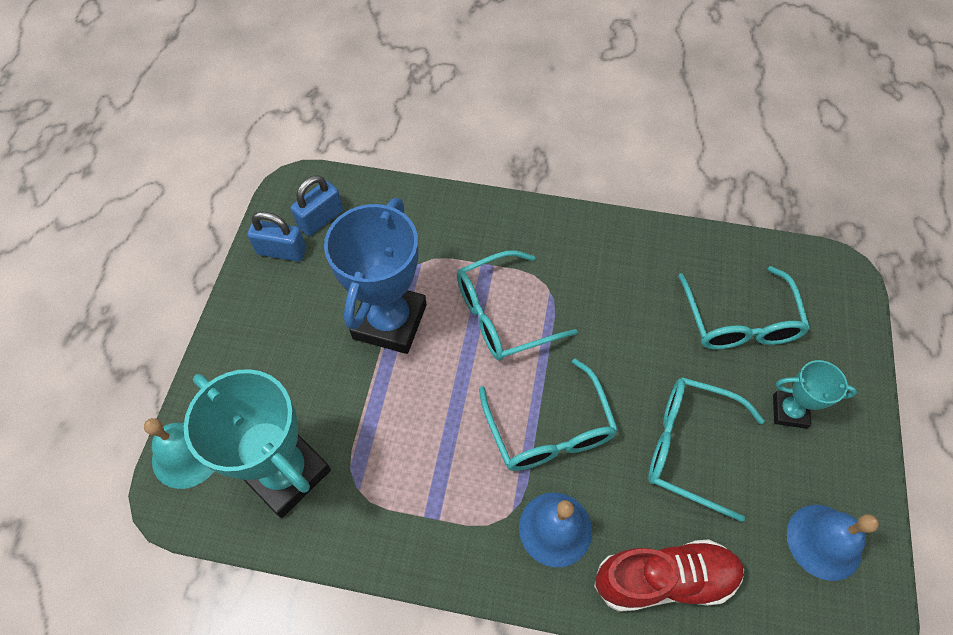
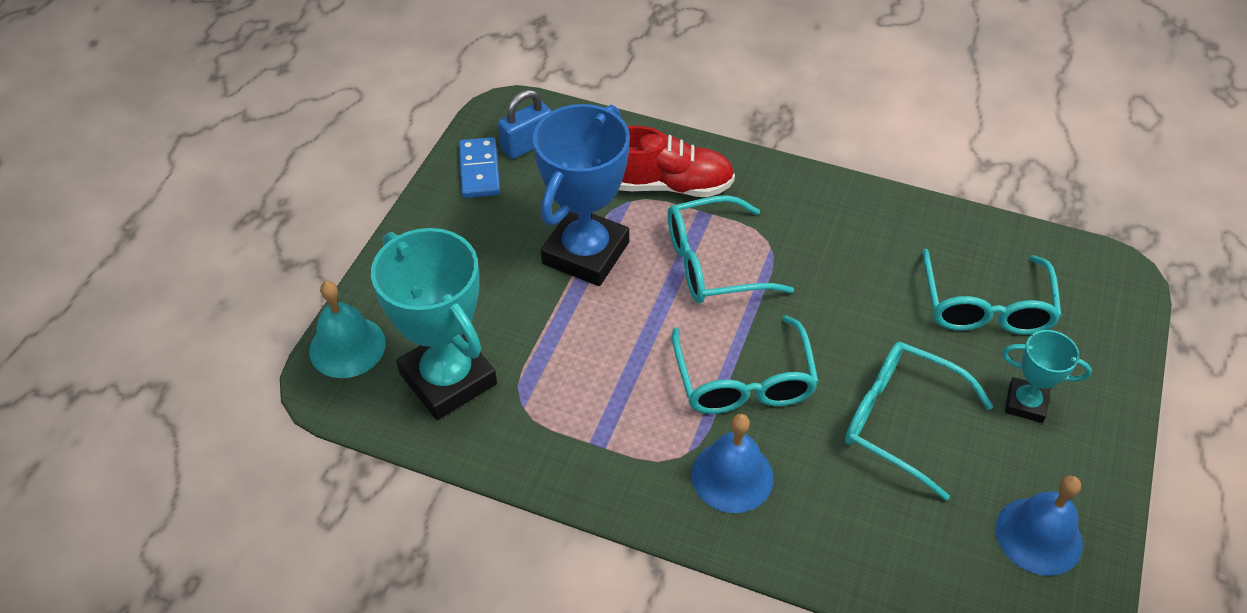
camera: 10 degrees right, 10 degrees down
blue padlock [247,212,306,262] -> blue domino [459,137,500,198]
red shoe [594,539,744,612] -> red shoe moved to [619,126,735,197]

